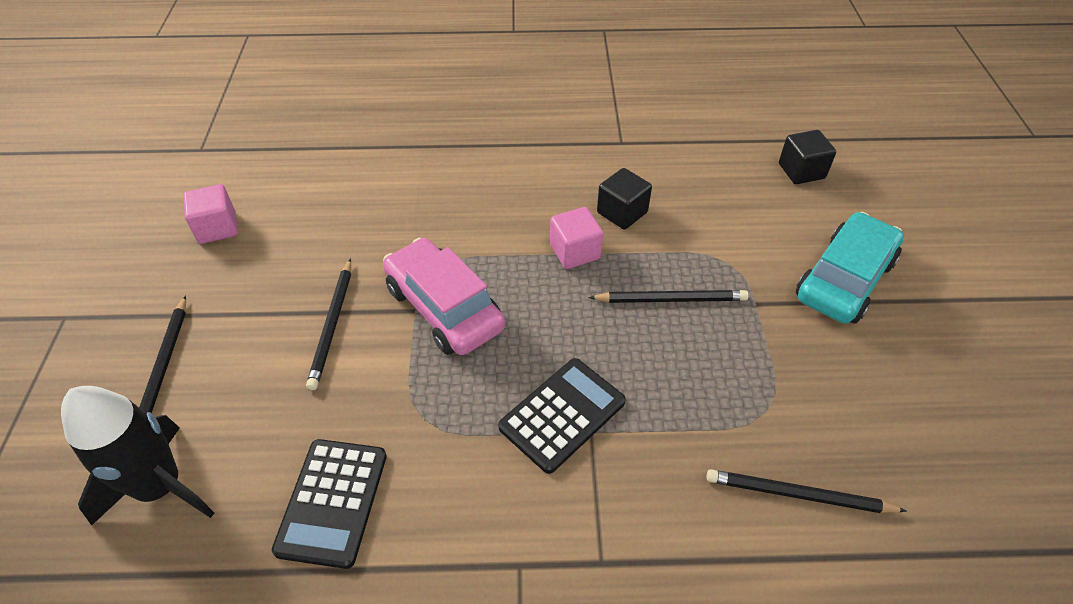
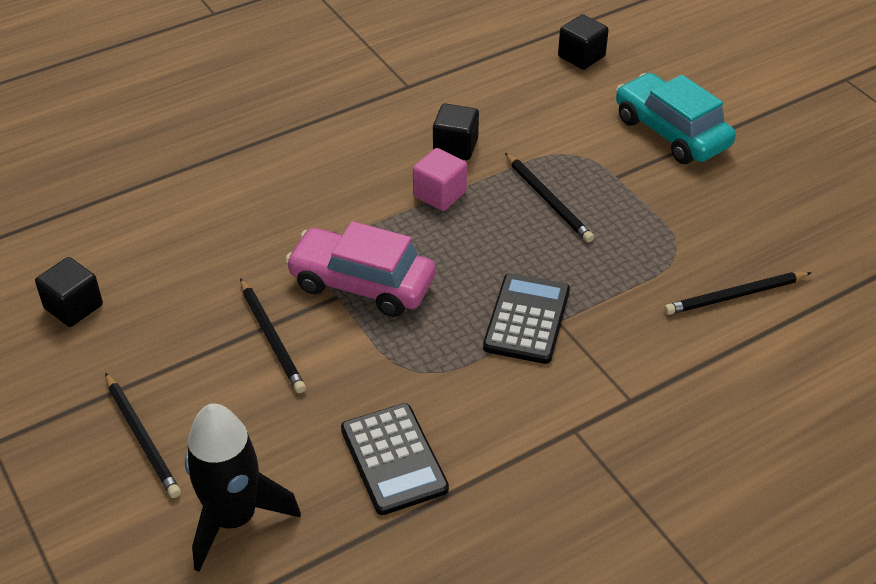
camera: 30 degrees left, 5 degrees down
pink cube [183,184,238,244] -> black cube [35,257,103,327]
black pencil [588,290,748,303] -> black pencil turned 90 degrees clockwise [505,153,594,243]
turquoise car [796,212,904,324] -> turquoise car turned 45 degrees counterclockwise [616,73,736,164]

